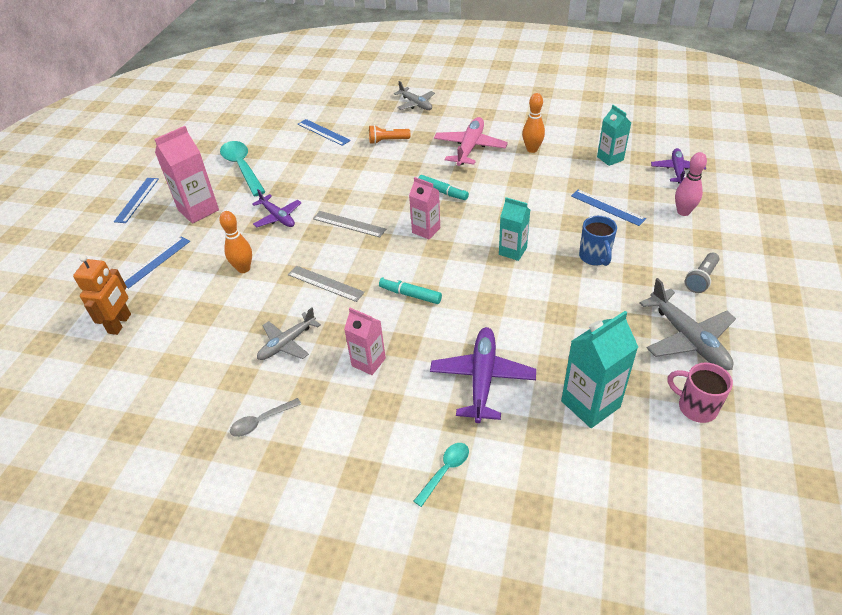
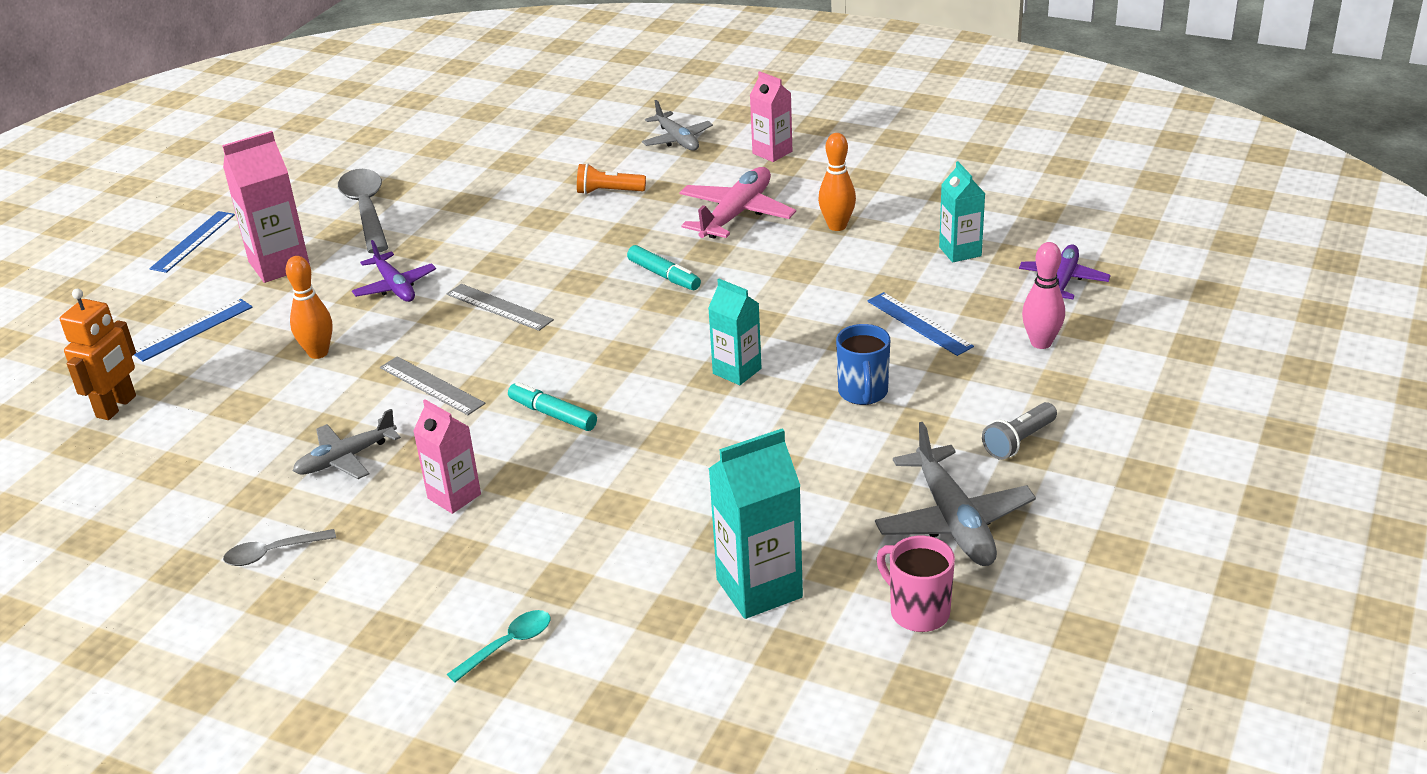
camera: 10 degrees right, 10 degrees down
turquoise spoon [220,141,266,196] -> grey spoon [338,169,388,253]
blue ruler [298,119,351,146] -> none
pink carton [409,177,440,239] -> pink carton moved to [750,71,792,162]
purple plane [430,327,536,423] -> none

